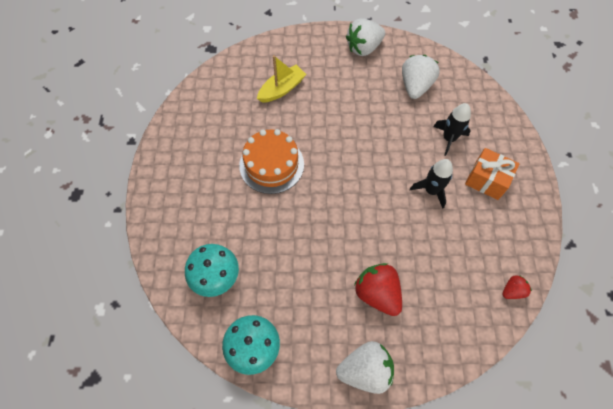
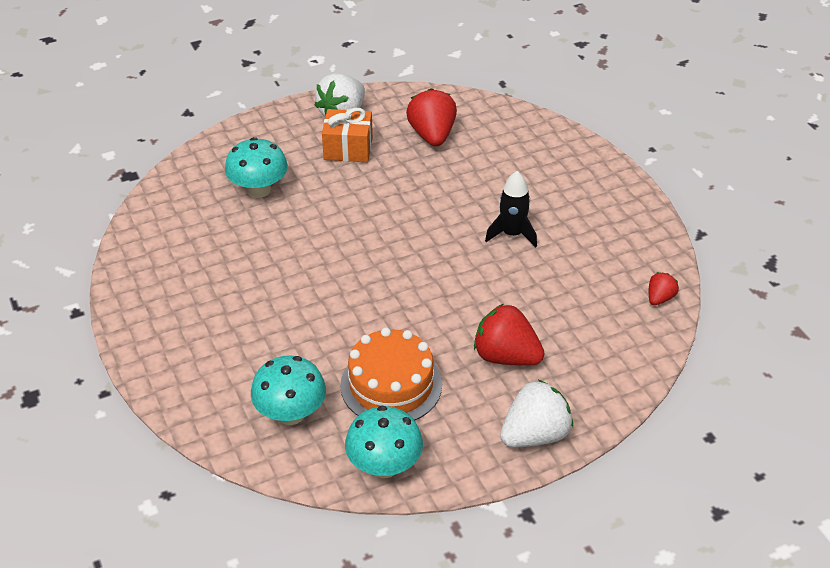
camera: 25 degrees left, 20 degrees down
orange cake [239,129,304,194] -> orange cake moved to [340,328,442,421]
yellow boat [257,55,306,103] -> turquoise mushroom [225,137,288,198]
white strawberry [402,55,440,99] -> red strawberry [406,88,457,146]
black rocket [433,103,471,156] -> none
orange gift [465,148,520,200] -> orange gift moved to [322,108,373,162]

